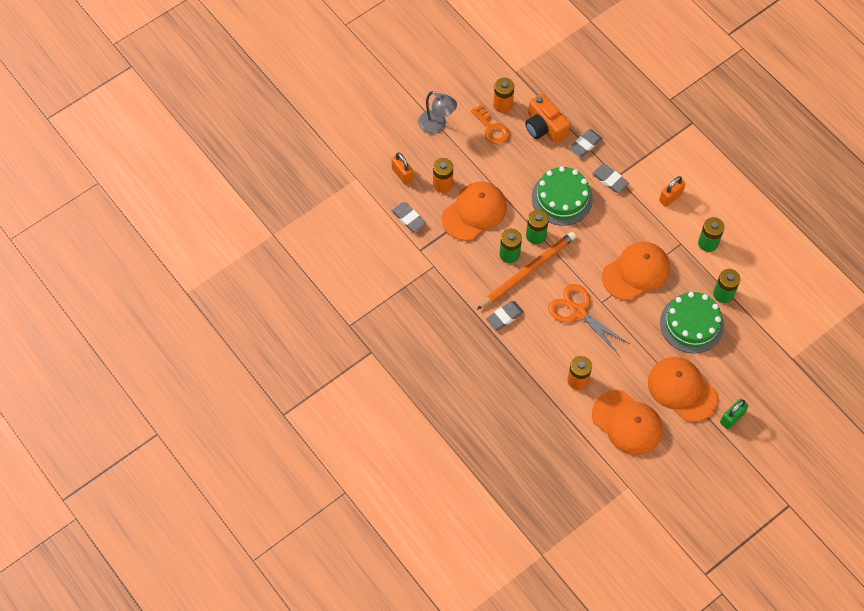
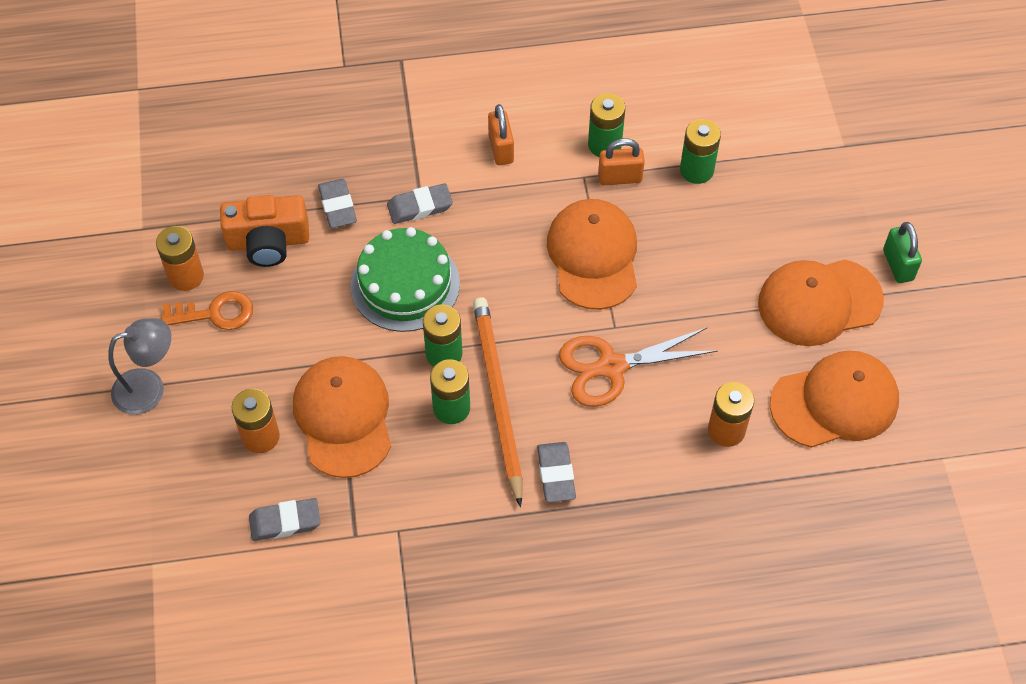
camera: 60 degrees left, 5 degrees down
orange padlock [391,153,413,185] -> orange padlock moved to [598,138,645,185]
green cake [660,292,724,353] -> none

